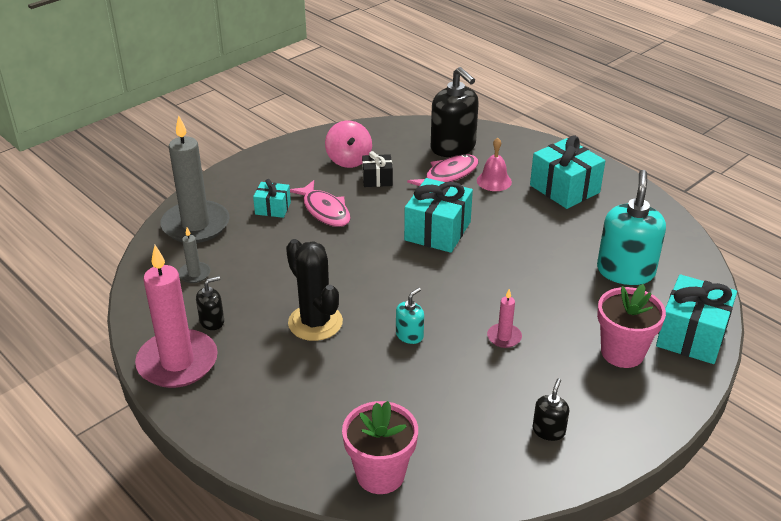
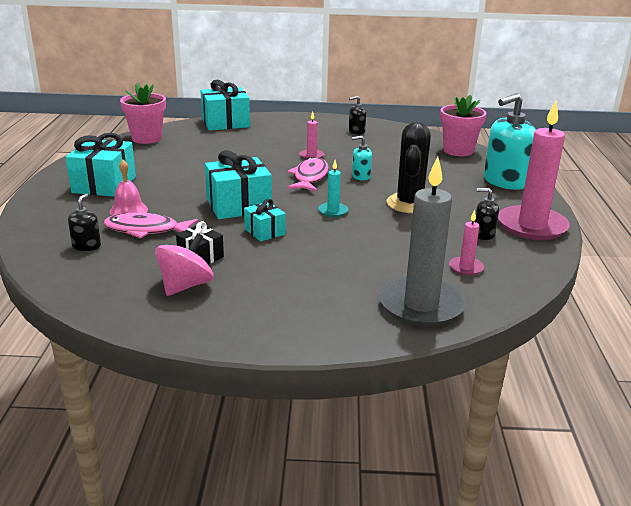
camera: 135 degrees left, 10 degrees down
grey candle [178,228,211,283] -> pink candle [449,210,484,276]
turquoise gift [253,179,291,218] -> turquoise gift moved to [244,199,286,242]
pink fish [290,180,351,227] -> pink fish moved to [287,157,329,192]
black soap dispenser [431,67,479,157] -> black soap dispenser [68,193,101,251], size x0.48
turquoise soap dispenser [597,170,666,285] -> turquoise soap dispenser moved to [484,93,536,190]
pink flower pot [597,284,666,368] -> pink flower pot moved to [120,83,166,144]
none -> turquoise candle [318,160,348,217]

